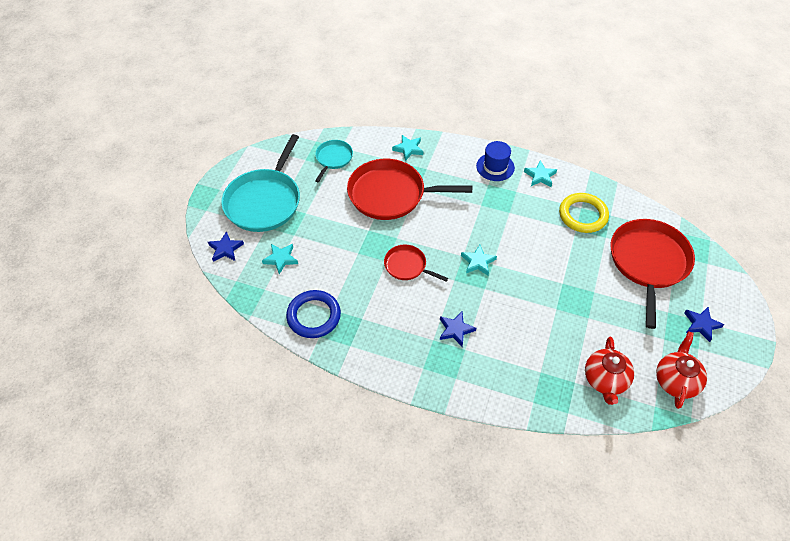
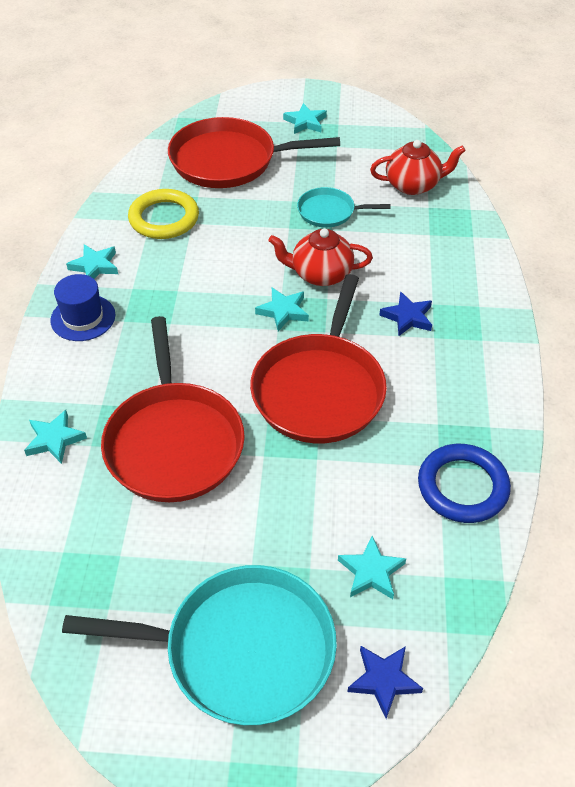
camera: 105 degrees left, 5 degrees down
turquoise pan [315,140,353,182] -> turquoise pan moved to [297,187,391,228]
red pan [384,245,448,282] -> red pan [250,274,387,443], size x1.95
red teapot [656,331,707,409] -> red teapot moved to [268,228,373,286]
blue star [684,307,725,342] -> turquoise star [283,103,327,134]

